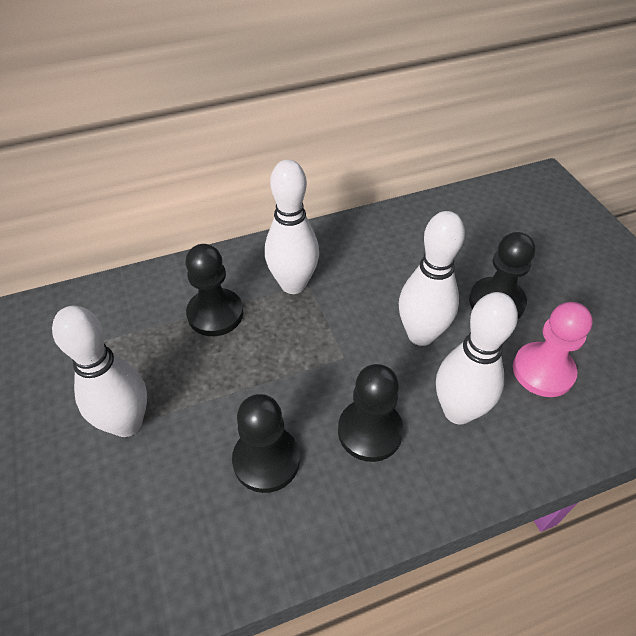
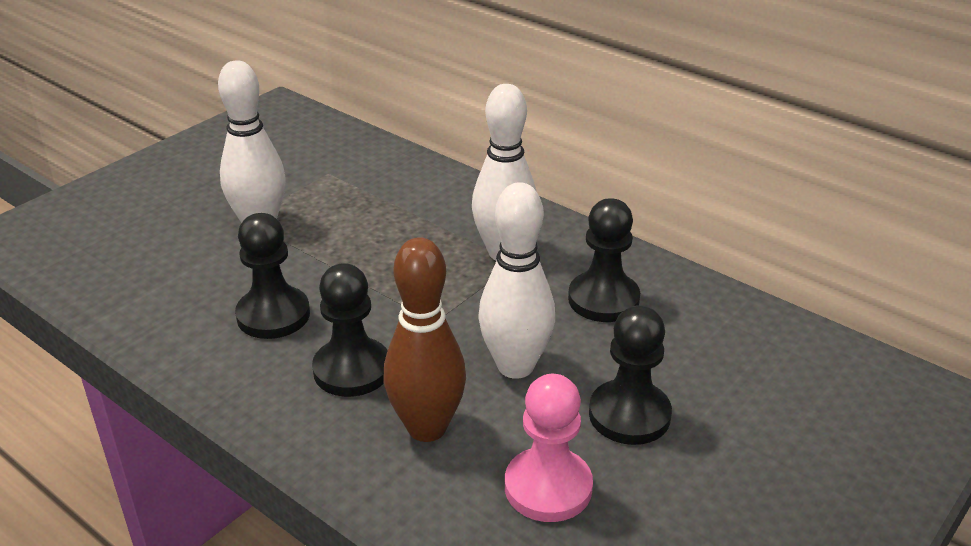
camera: 60 degrees right, 15 degrees down
black pawn [185,244,243,336] -> black pawn moved to [568,198,640,322]
white bowling pin [436,292,518,424] -> brown bowling pin [384,237,466,442]

